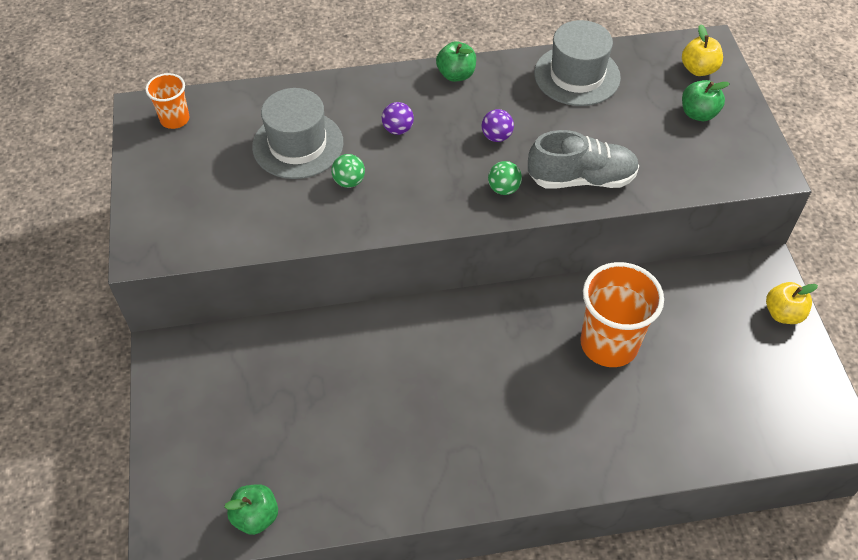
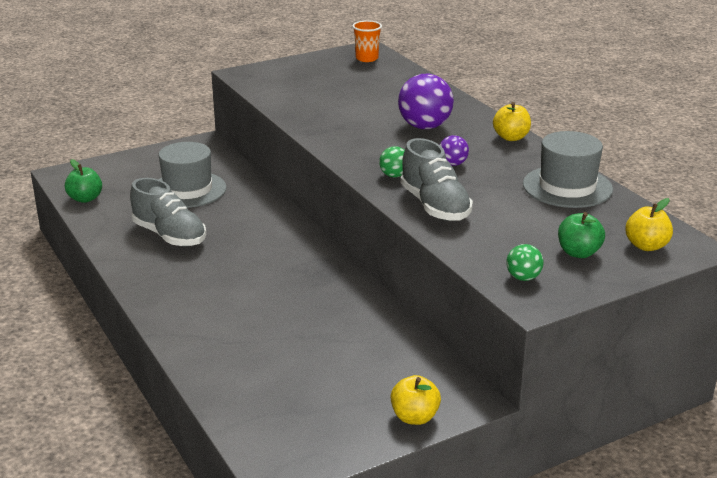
camera: 70 degrees right, 25 degrees down
grey hat [252,88,343,179] -> grey hat moved to [158,142,227,208]
green ball [331,154,365,188] -> green ball moved to [506,244,544,281]
purple ball [382,102,414,135] -> purple ball [398,74,454,129], size x1.94
green apple [436,41,476,82] -> yellow apple [493,102,531,141]
orange cup [580,262,664,367] -> none
none -> grey shoe [130,178,206,247]

